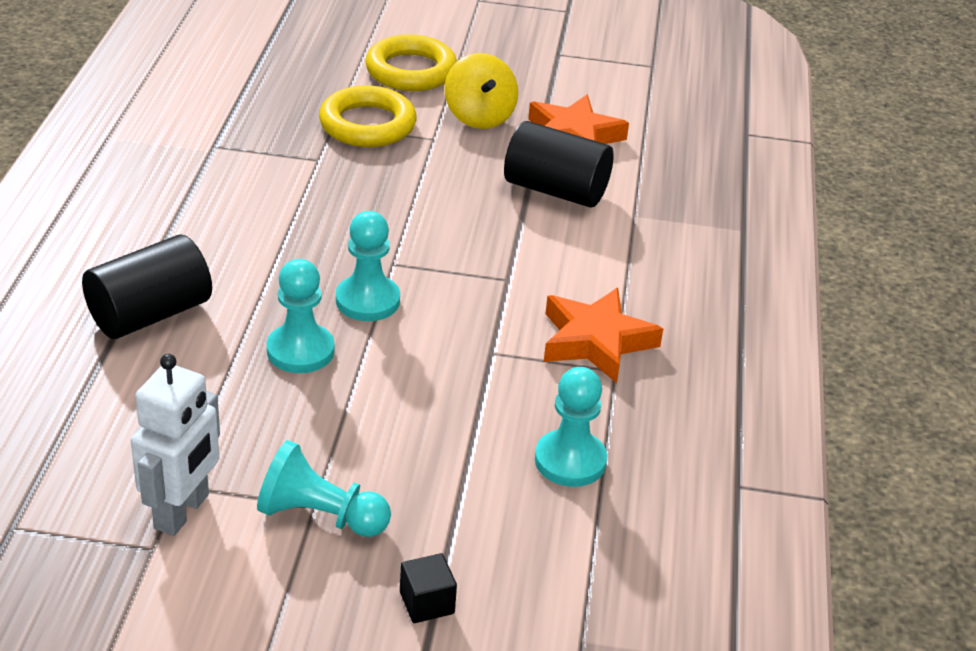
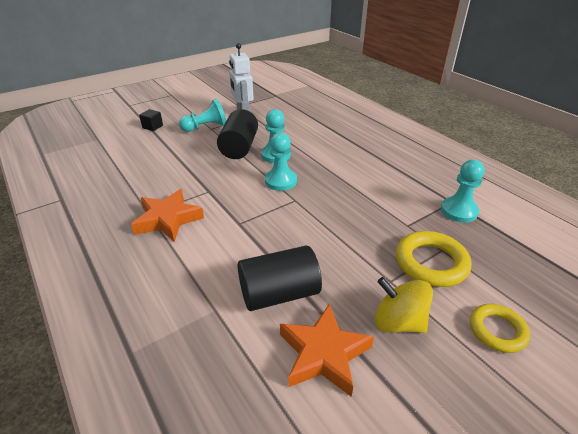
camera: 140 degrees right, 0 degrees up
black cylinder [82,234,212,339] -> black cylinder moved to [217,109,258,159]
yellow ring [365,35,457,91] -> yellow ring [470,304,530,353], size x0.65
turquoise pawn [535,367,607,487] -> turquoise pawn moved to [441,160,485,223]

